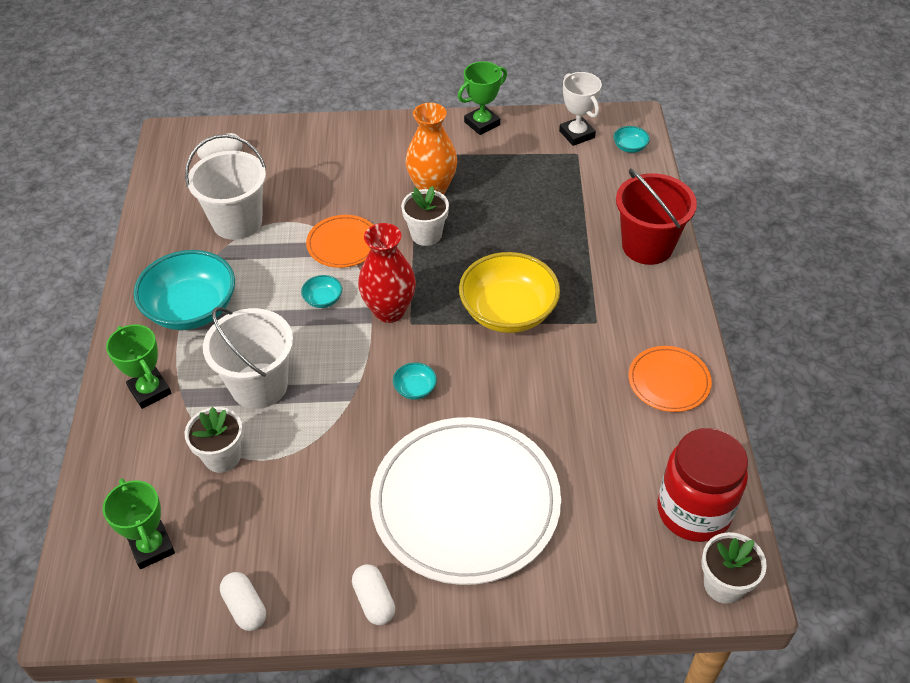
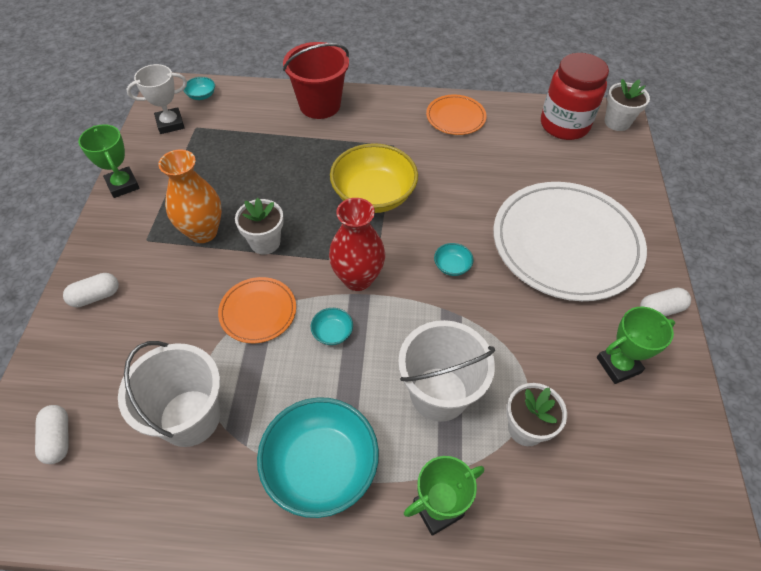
camera: 85 degrees left, 5 degrees up
green trophy [103,478,175,569] -> green trophy moved to [597,307,675,384]
white capsule [220,572,266,631] -> white capsule moved to [63,273,119,307]

